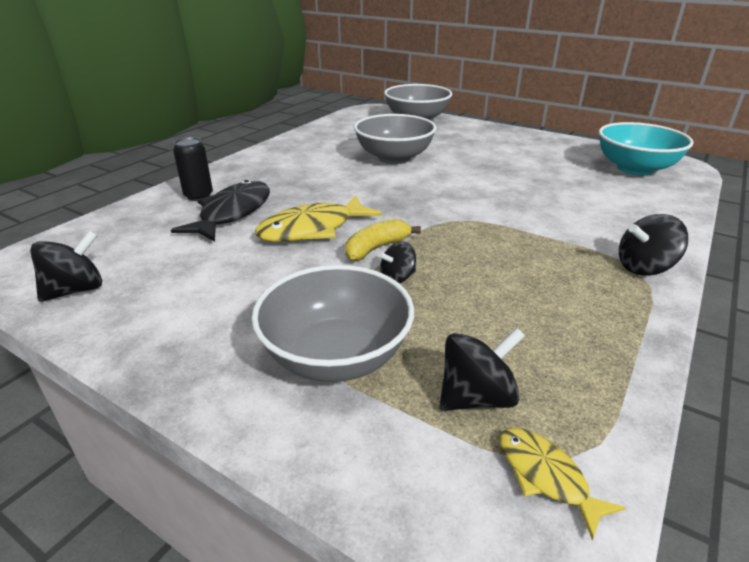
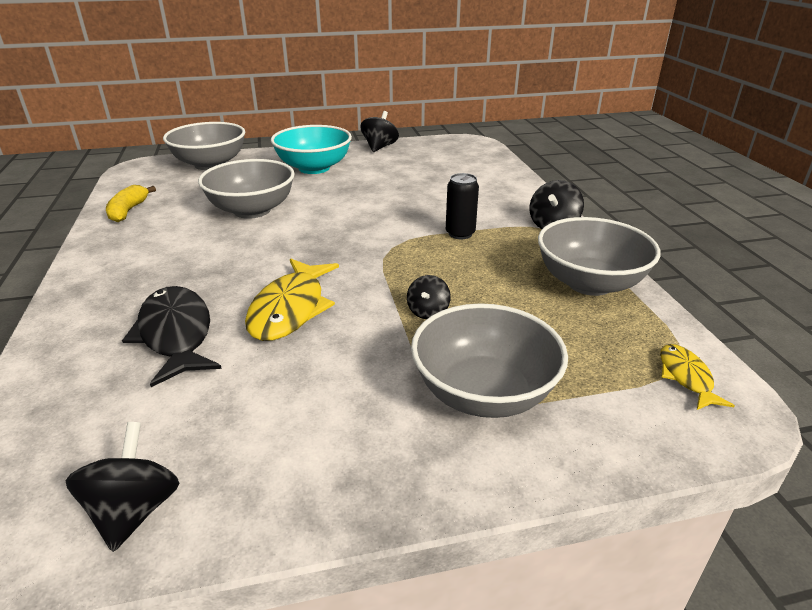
camera: 45 degrees left, 0 degrees up
black can [173,137,213,201] -> black can moved to [446,173,479,239]
yellow banana [345,219,421,261] -> yellow banana moved to [106,185,156,222]
black spinning top [440,328,525,411] -> black spinning top moved to [360,111,399,152]
yellow fish [500,428,625,540] -> yellow fish turned 75 degrees clockwise [660,344,735,410]
turquoise bowl [599,122,694,175] -> turquoise bowl moved to [271,125,352,174]
none -> grey bowl [538,217,660,296]

